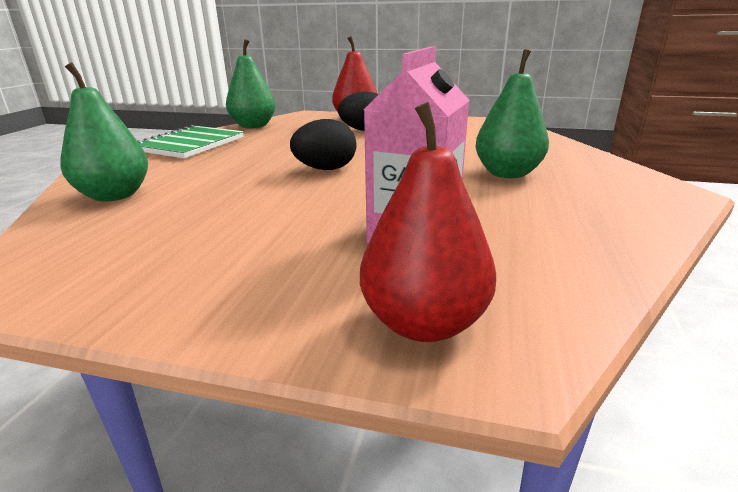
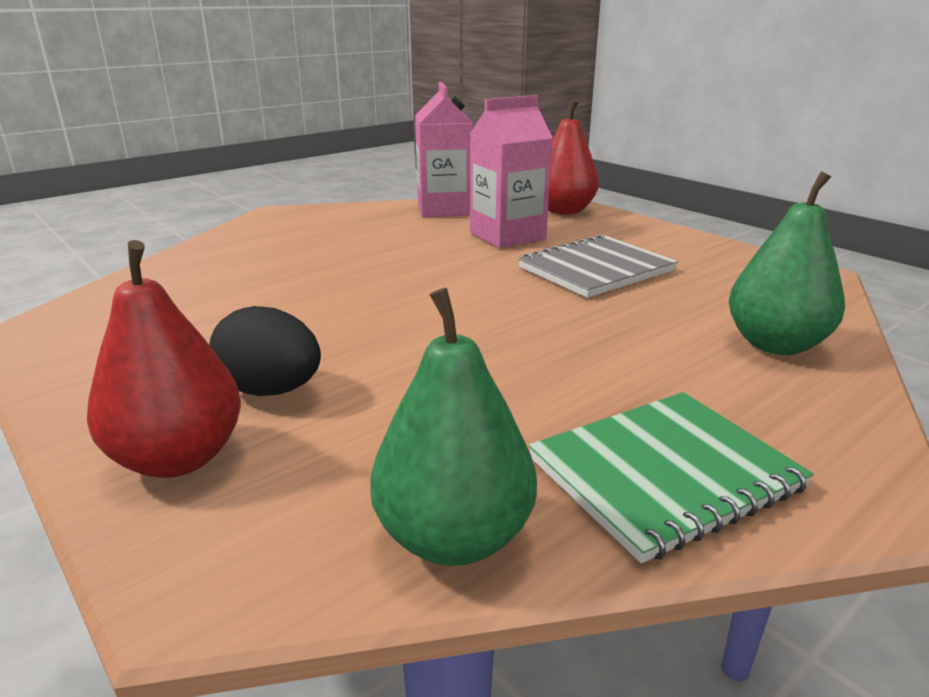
camera: 145 degrees left, 0 degrees up
black egg [290,119,357,170] -> none
green pear [476,49,549,178] -> none
none -> pink carton [415,82,473,217]
none -> grey notebook [518,234,678,298]

